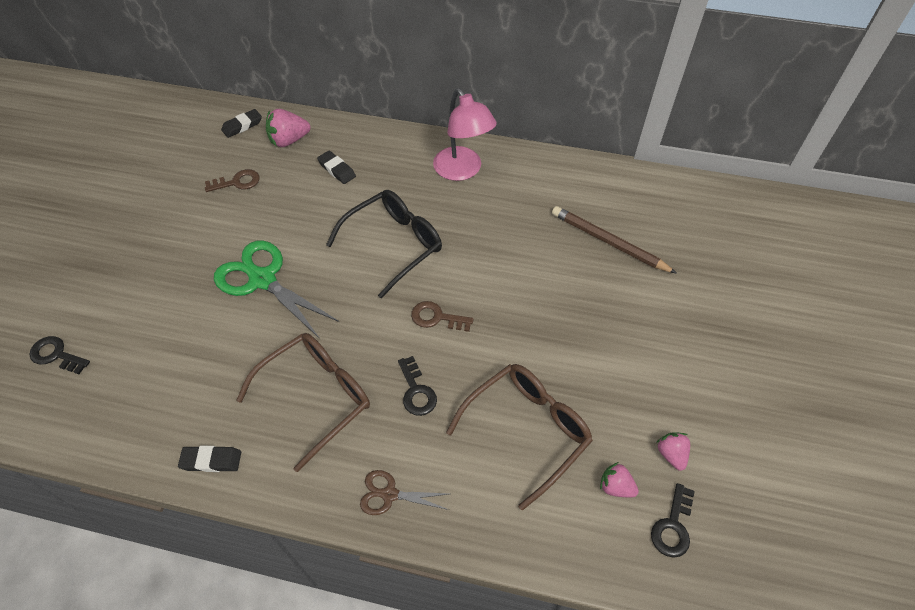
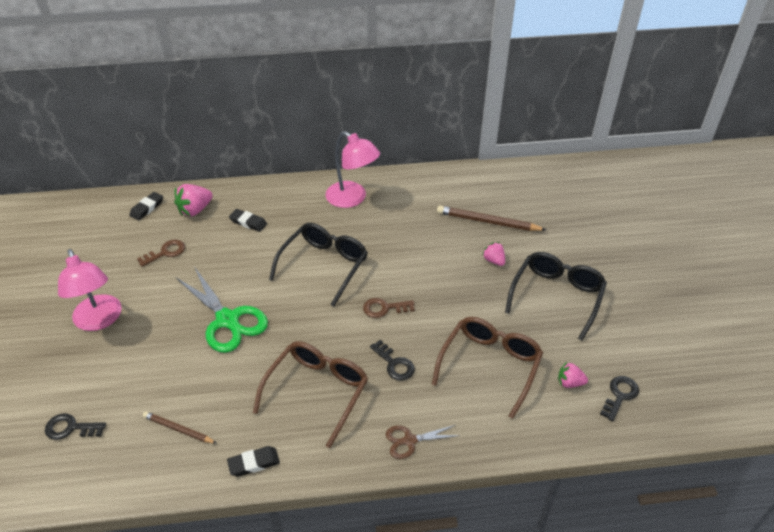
camera: 20 degrees left, 10 degrees down
green scissors [214,240,339,339] -> green scissors turned 150 degrees counterclockwise [176,268,268,353]
black key [651,483,695,558] -> black key turned 150 degrees counterclockwise [600,376,639,421]
pink strawberry [656,433,690,471] -> pink strawberry moved to [482,242,505,266]
none -> pink lamp [58,249,122,331]
none -> brown pencil [143,411,217,444]
none -> black glasses [505,252,607,340]

